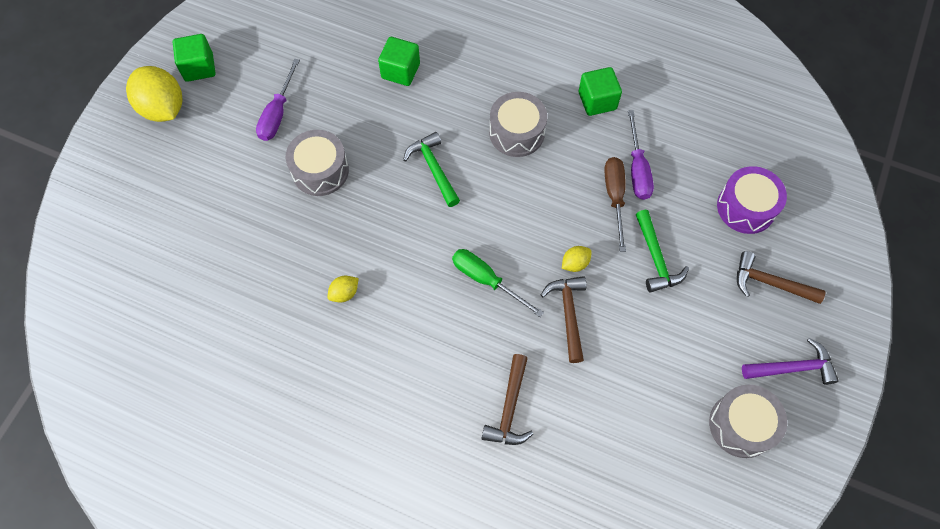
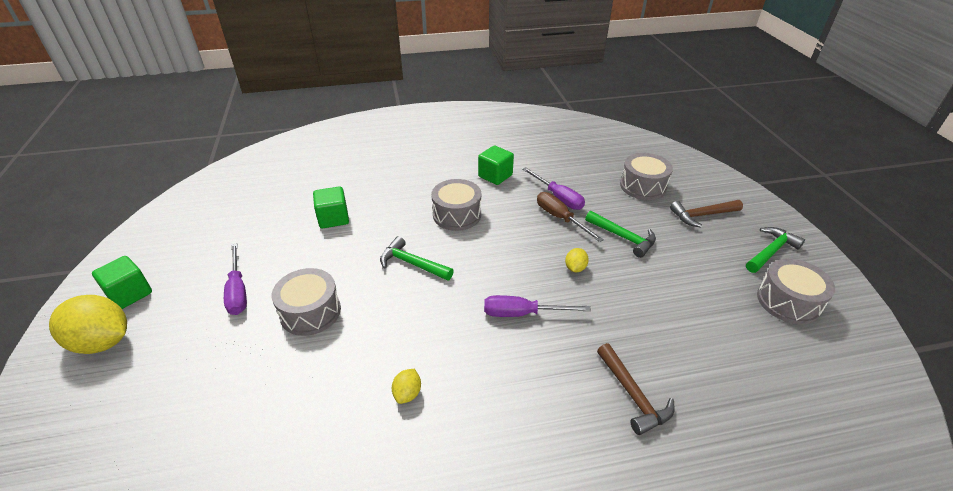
camera: 35 degrees left, 25 degrees down
green screwdriver [452,249,544,317] -> purple screwdriver [484,295,591,317]
brown hammer [541,276,586,363] -> none
purple drum [717,166,787,234] -> grey drum [620,153,673,200]
purple hammer [742,338,839,385] -> green hammer [746,227,805,273]

